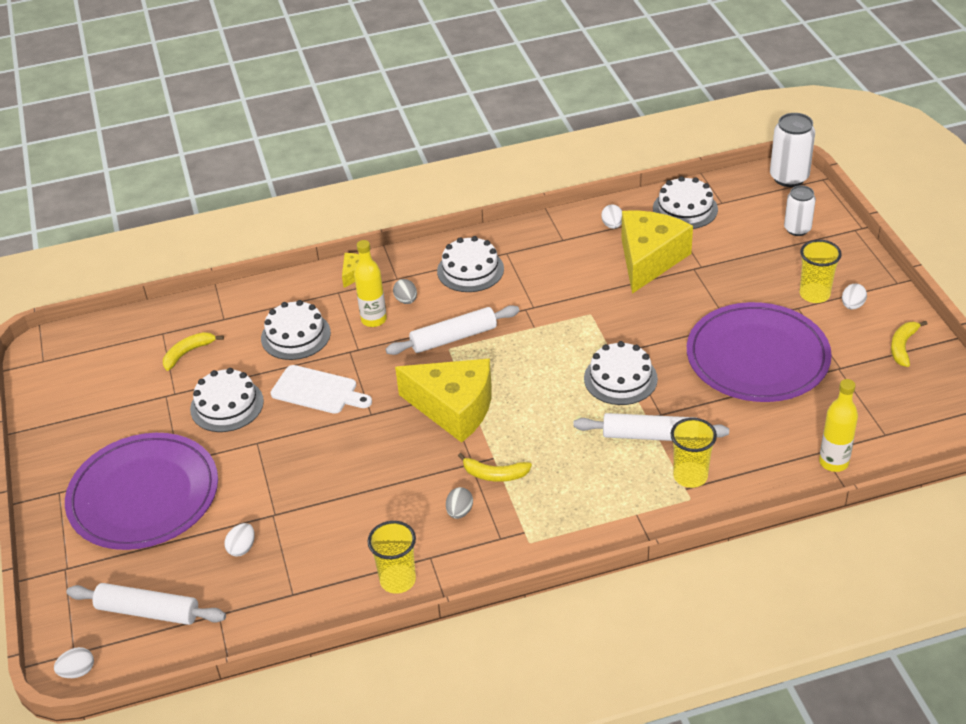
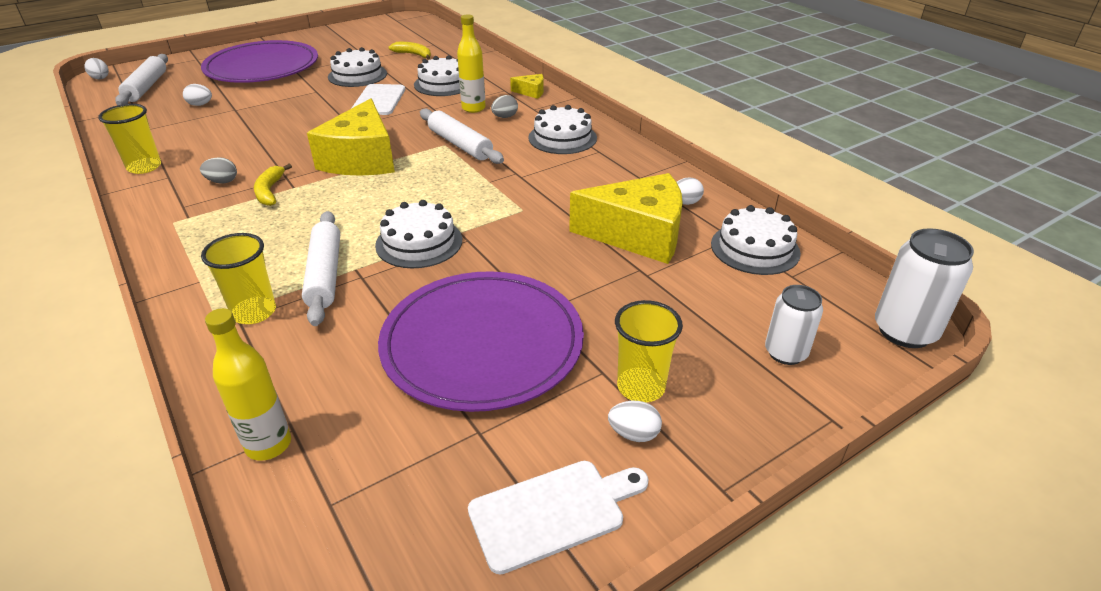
camera: 70 degrees right, 5 degrees down
yellow banana [891,321,927,367] -> white cutting board [468,461,648,575]

